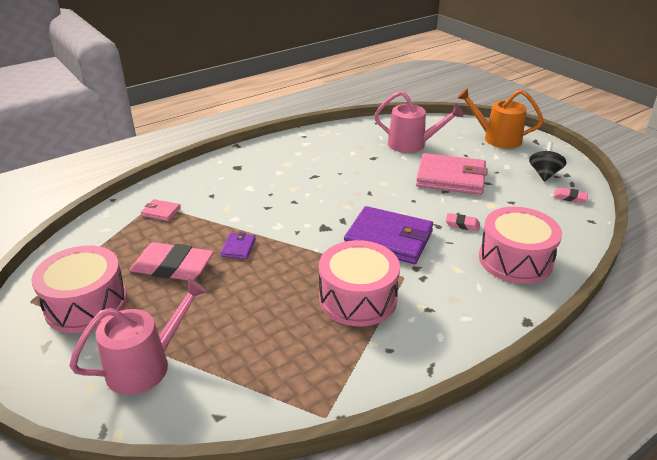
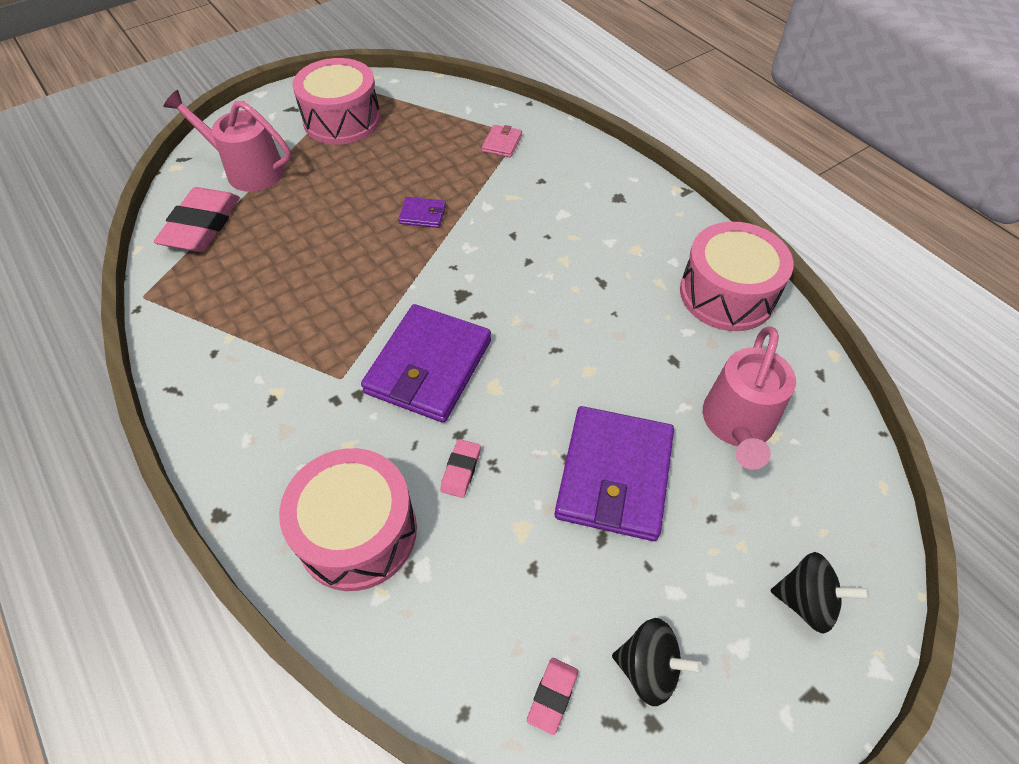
camera: 90 degrees right, 20 degrees up
pink watering can [69,279,207,395] -> pink watering can turned 150 degrees clockwise [163,90,291,192]
pink eraser [130,242,214,281] -> pink eraser moved to [154,187,240,252]
pink drum [319,240,400,326] -> pink drum moved to [680,222,793,331]
pink wallet [416,153,488,195] -> purple wallet [555,406,674,541]
orange watering can [457,88,544,149] -> black spinning top [771,552,869,633]

